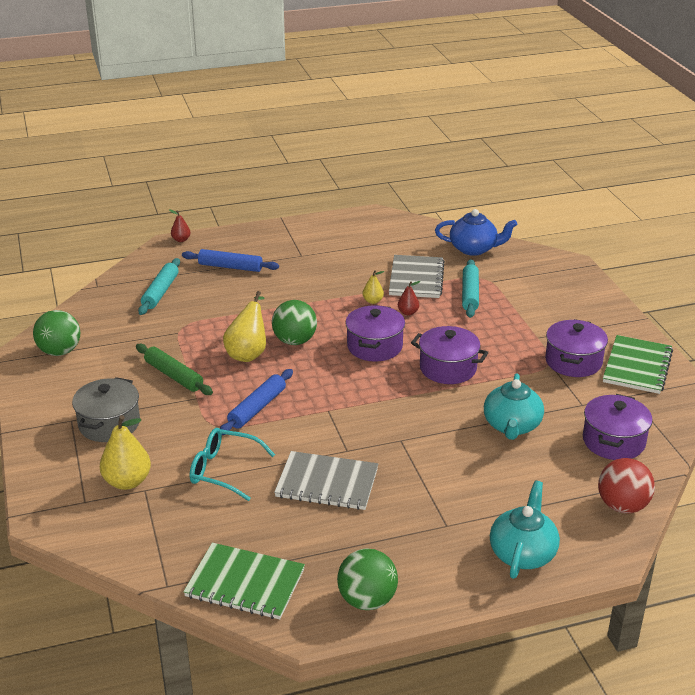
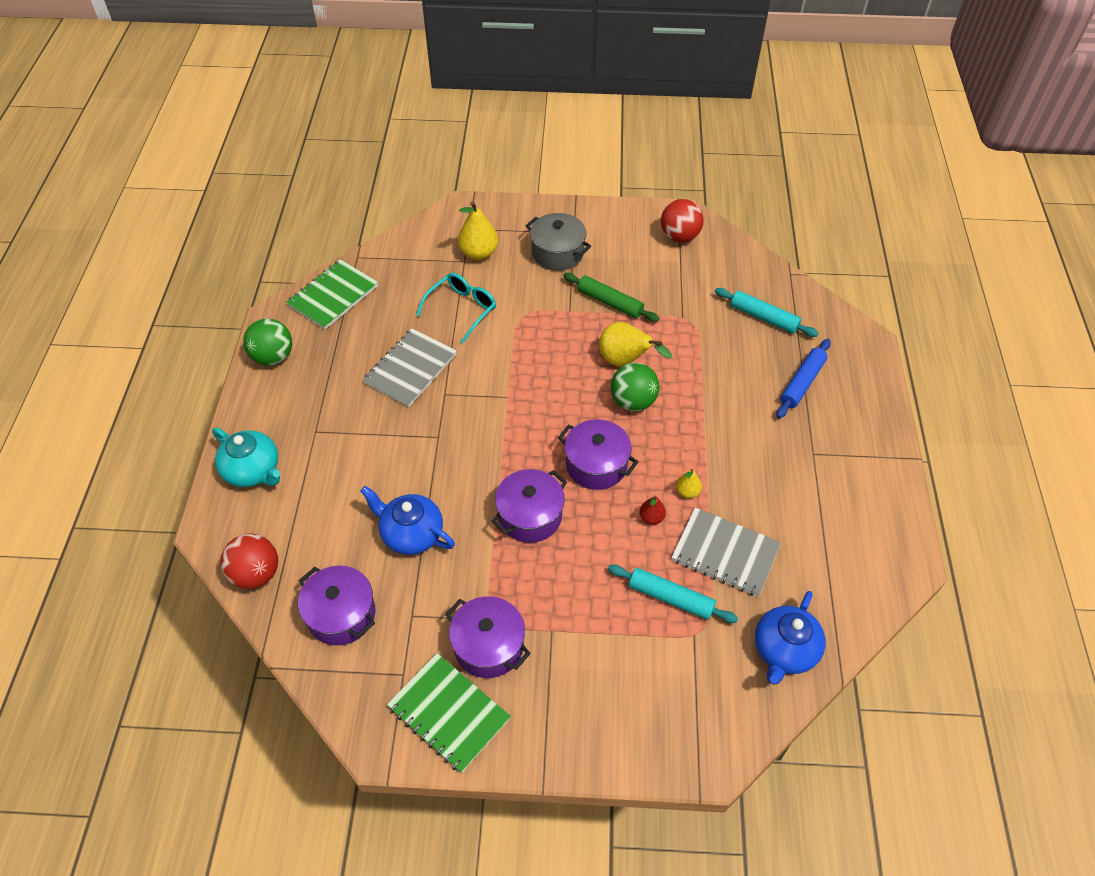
camera: 110 degrees right, 20 degrees up
green ball [33,310,80,356] -> red ball [661,199,704,243]
green rolling pin [136,344,213,395] -> green rolling pin turned 60 degrees clockwise [563,273,659,322]
red pear [169,209,191,242] -> none
blue rolling pin [219,369,293,435] -> none
turquoise teapot [484,374,544,440] -> blue teapot [360,486,455,555]

